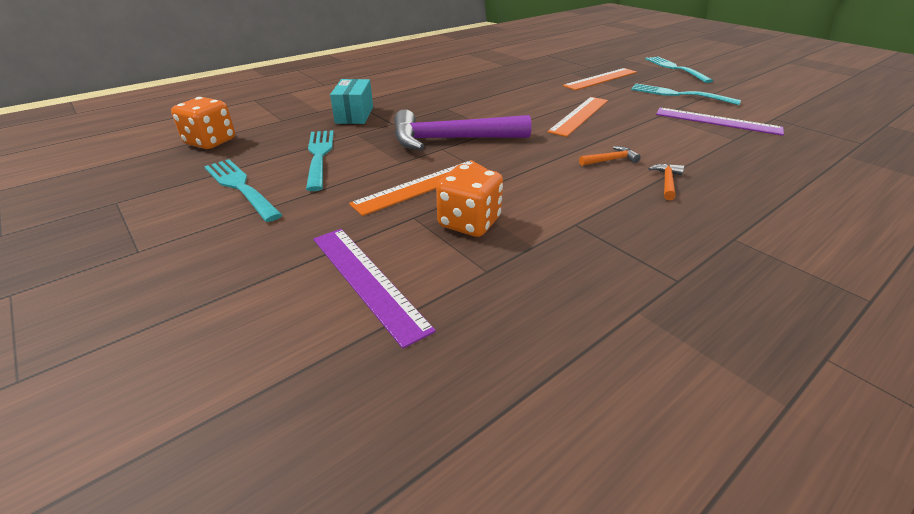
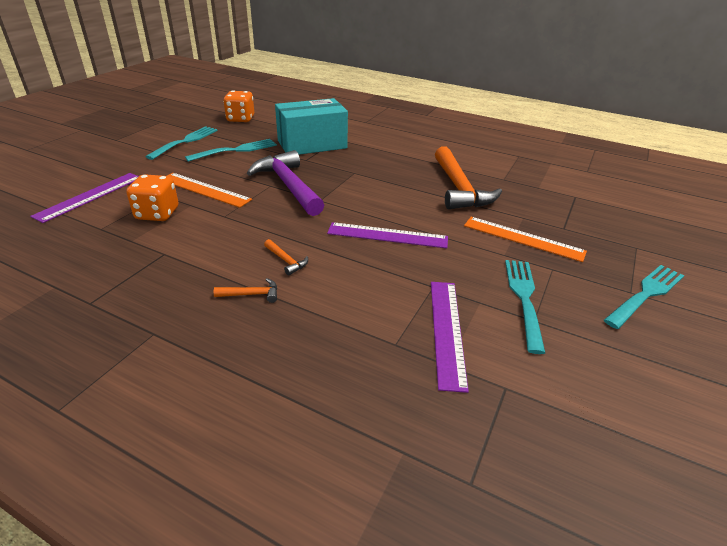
camera: 65 degrees right, 0 degrees up
turquoise box [330,79,373,124] -> turquoise box [275,98,348,155], size x1.68
orange ruler [547,97,608,137] -> purple ruler [327,222,448,248]
none -> orange hammer [435,146,502,209]

